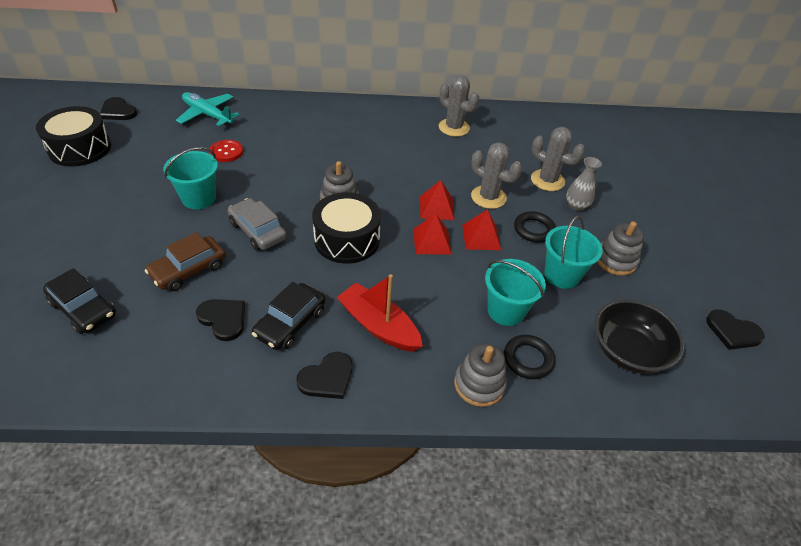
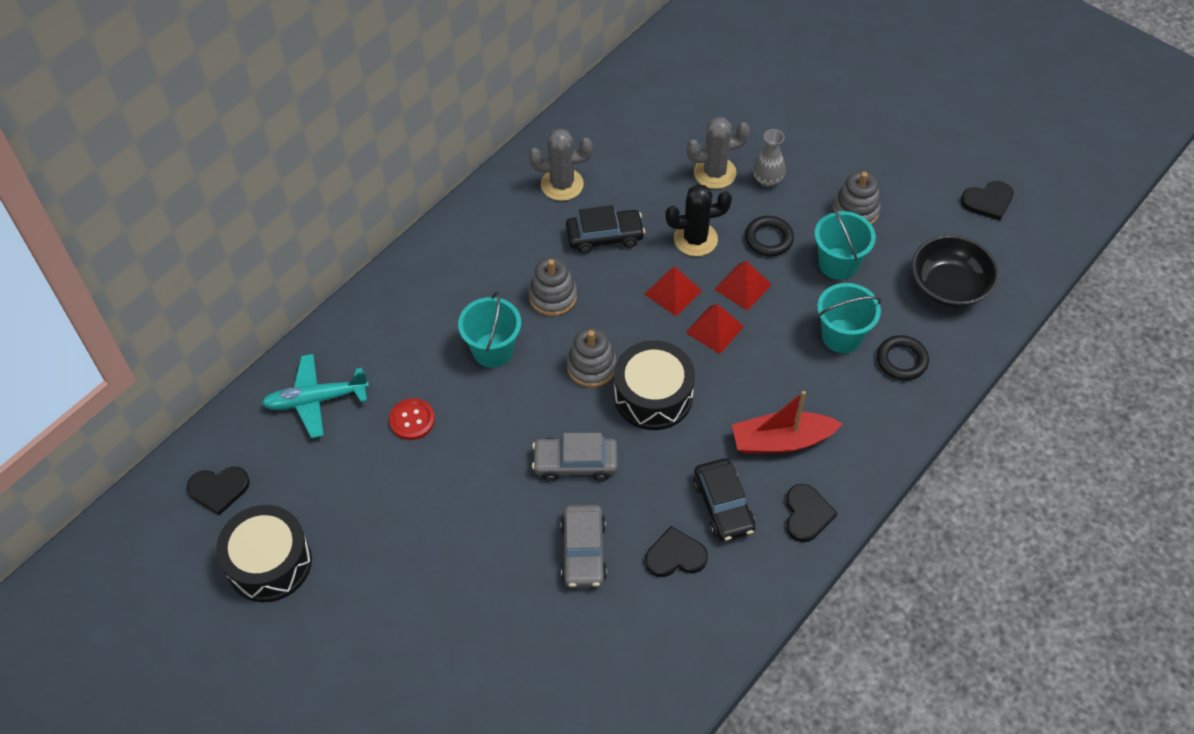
camera: 45 degrees left, 10 degrees up
black car [43,268,116,334] -> black car moved to [566,205,645,254]
brown car [145,232,226,291] -> grey car [561,505,607,587]
turquoise bucket [163,147,218,209] -> turquoise bucket moved to [458,291,521,368]
grey stacking toy [454,343,507,407] -> grey stacking toy moved to [529,257,577,316]
grey cactus [471,142,522,209] -> black cactus [665,184,732,256]

